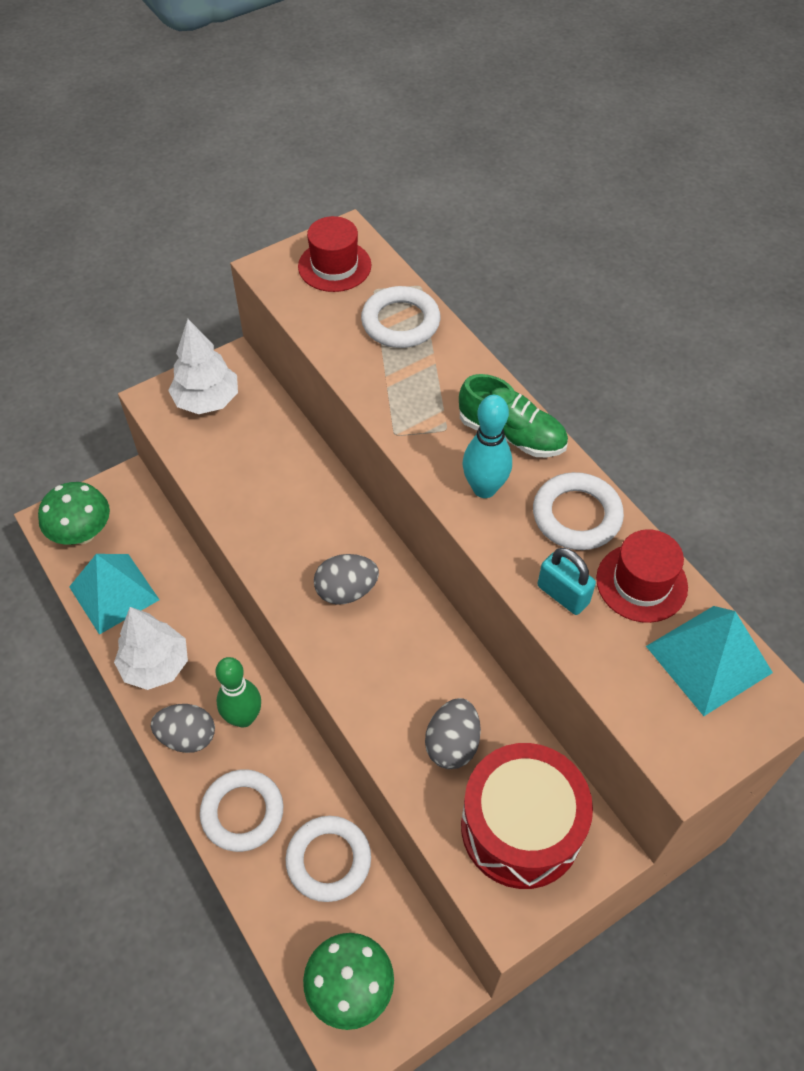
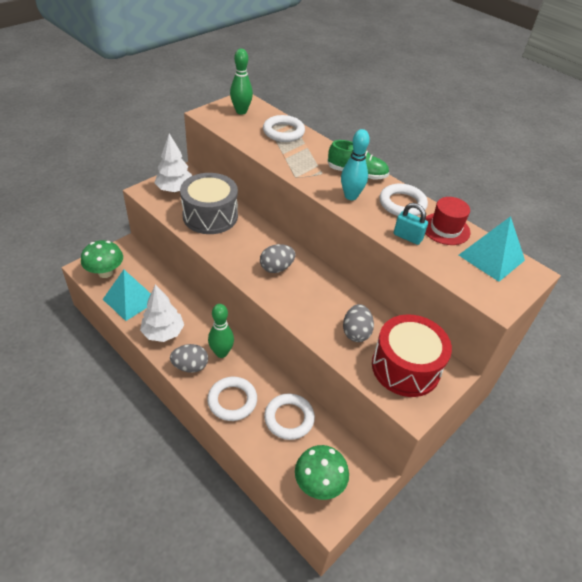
camera: 15 degrees left, 10 degrees down
red hat [298,216,371,292] -> green bowling pin [230,49,253,115]
none -> grey drum [180,173,238,234]

